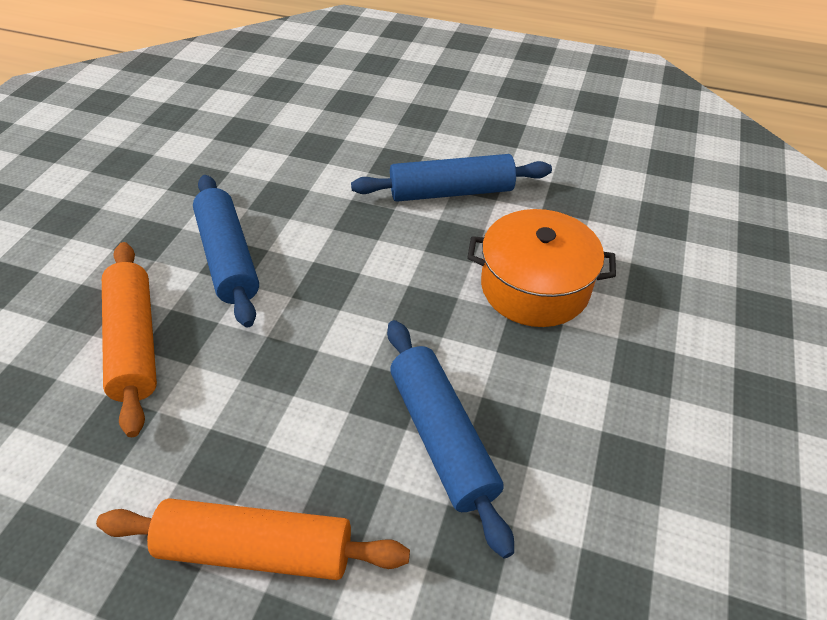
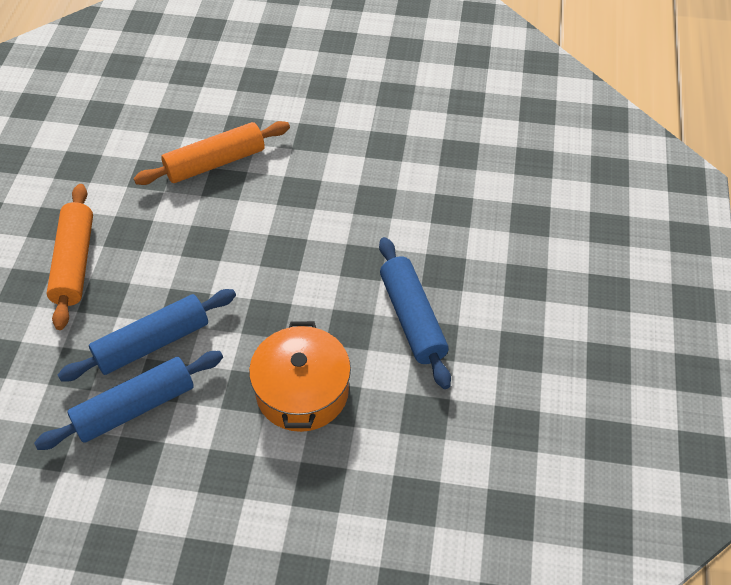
camera: 80 degrees right, 5 degrees up
blue rolling pin [193,175,259,328] -> blue rolling pin moved to [34,351,223,450]

